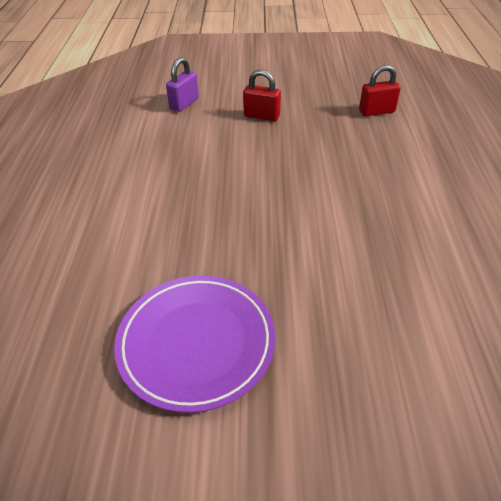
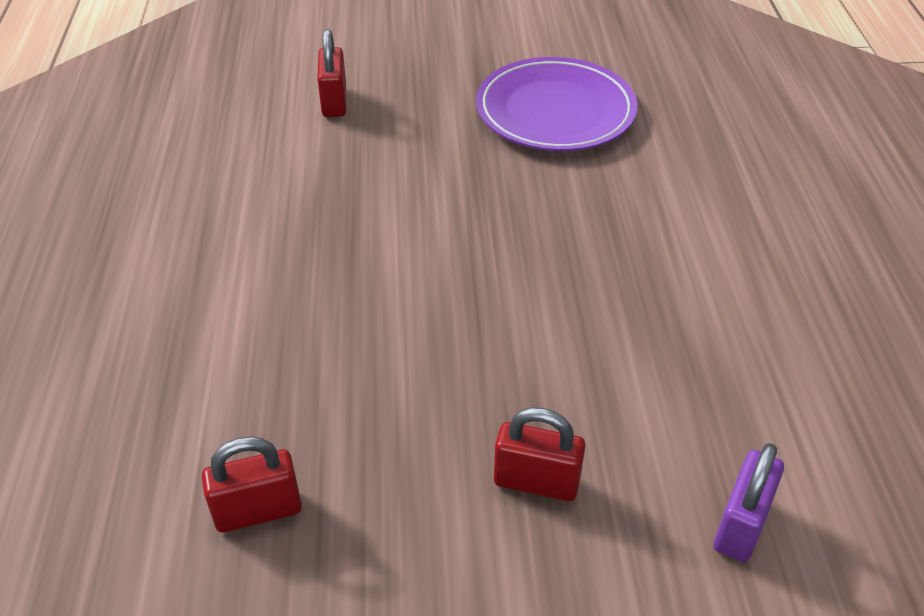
camera: 175 degrees right, 0 degrees up
none -> red padlock [317,29,346,117]

